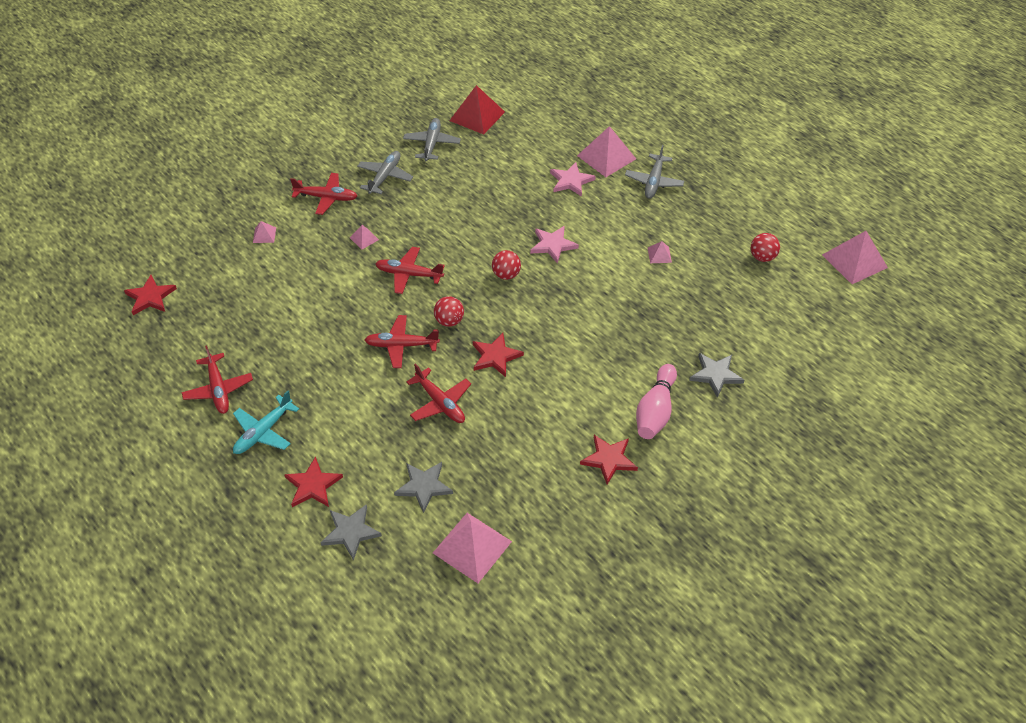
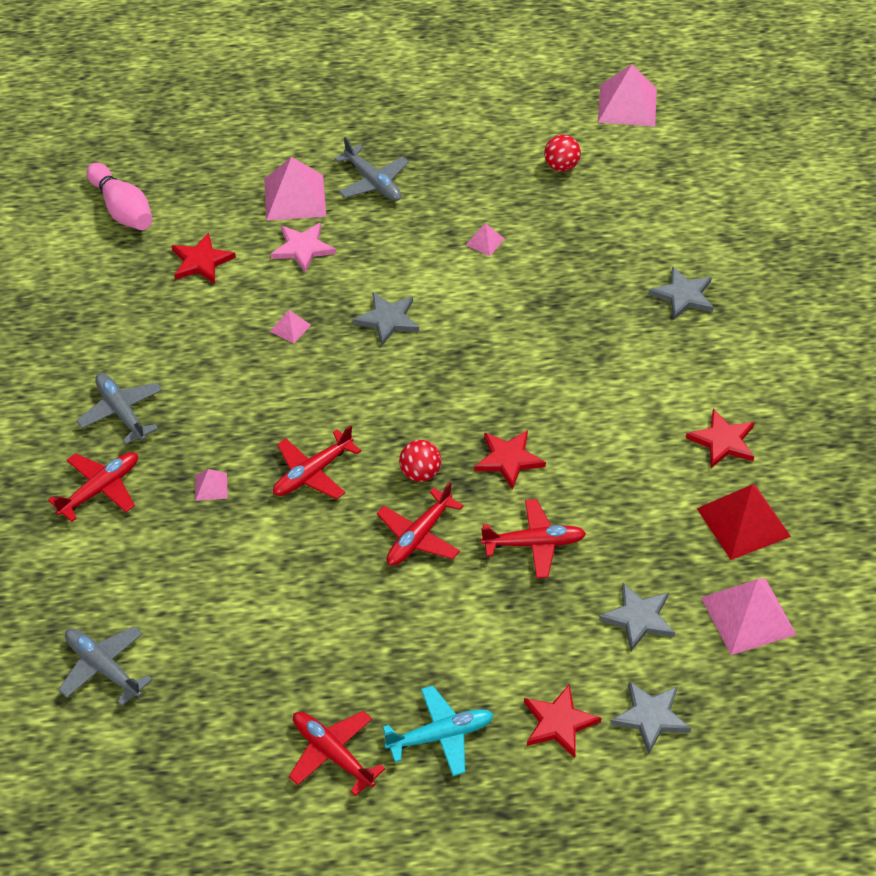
camera: 55 degrees left, 0 degrees up
red star [124,275,177,315] -> red star moved to [172,233,236,284]
red plane [181,345,253,414] -> red plane turned 150 degrees counterclockwise [289,711,386,796]
turquoise plane [233,391,299,454] -> turquoise plane turned 90 degrees counterclockwise [383,686,494,776]
pink pyramid [253,221,276,243] -> pink pyramid moved to [270,310,311,344]
grey plane [403,118,461,161] -> grey plane moved to [58,626,152,706]
red pyramid [449,85,505,134] -> red pyramid moved to [697,484,791,560]
red ball [492,250,521,280] -> none
pink star [530,226,579,264] -> grey star [353,292,419,346]
pink bowling pin [636,364,677,439] -> pink bowling pin moved to [87,163,152,230]

